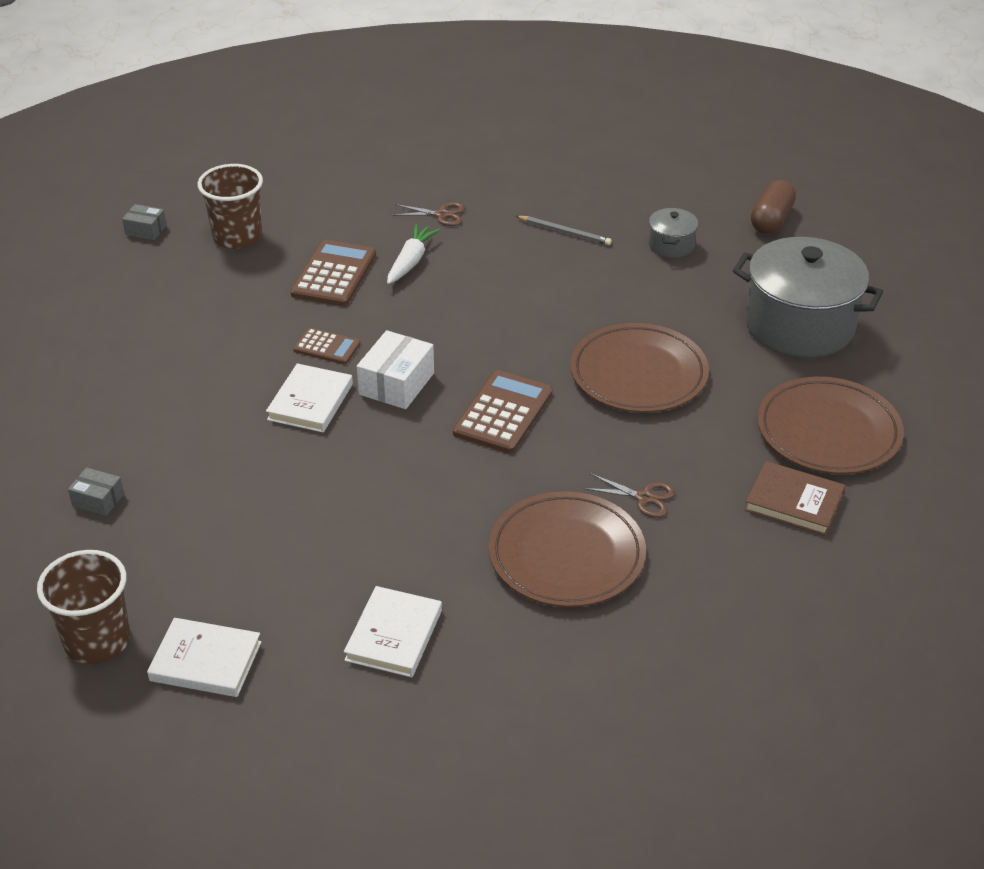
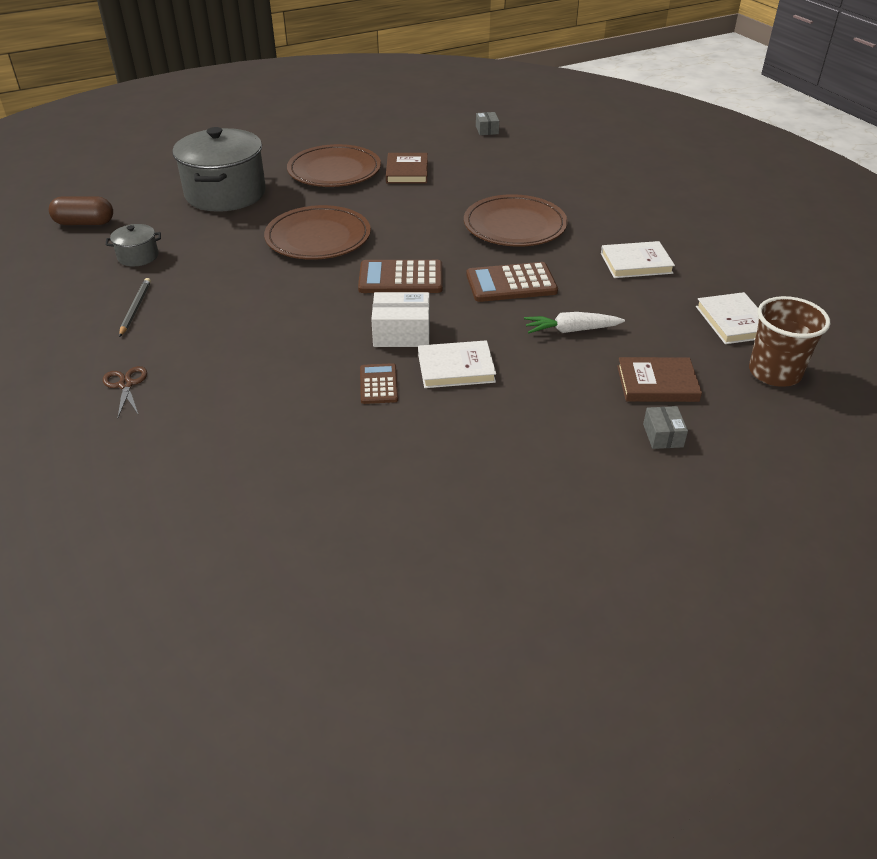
camera: 115 degrees left, 0 degrees up
grey box [122,204,166,240] -> grey box moved to [476,112,499,135]
brown cup [197,164,263,249] -> none
brown calculator [290,240,376,306] -> brown calculator moved to [466,262,558,302]
white carrot [387,224,440,284] -> white carrot moved to [524,312,625,333]
brown scissors [583,473,675,518] -> none
none -> brown book [617,357,702,402]

